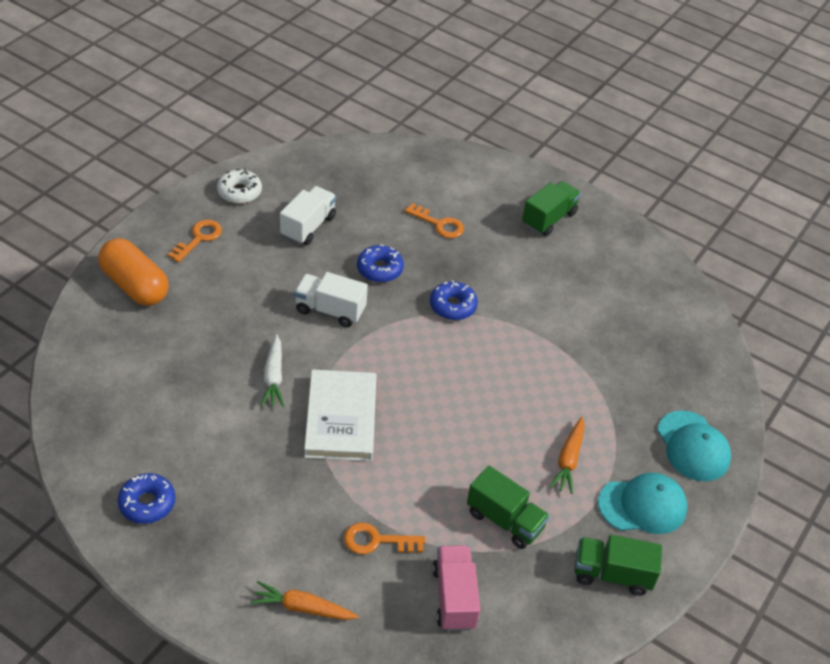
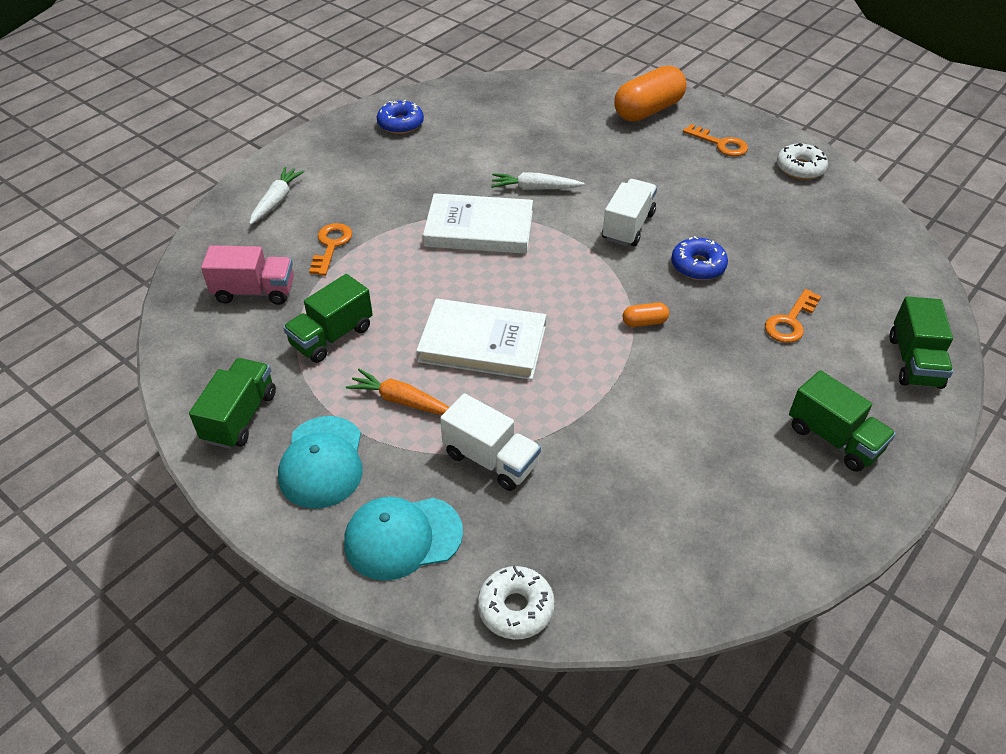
camera: 100 degrees right, 0 degrees up
orange carrot [250,581,359,620] -> white carrot [249,167,305,225]
white truck [280,186,336,245] -> white truck moved to [440,393,541,491]
blue donut [430,280,478,320] -> orange capsule [623,303,669,327]
none -> white book [416,298,546,380]
none -> white donut [478,566,555,640]
none -> green truck [889,296,953,389]

